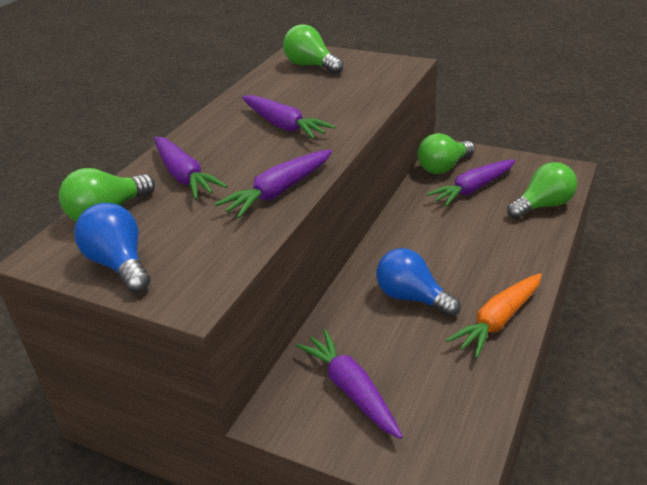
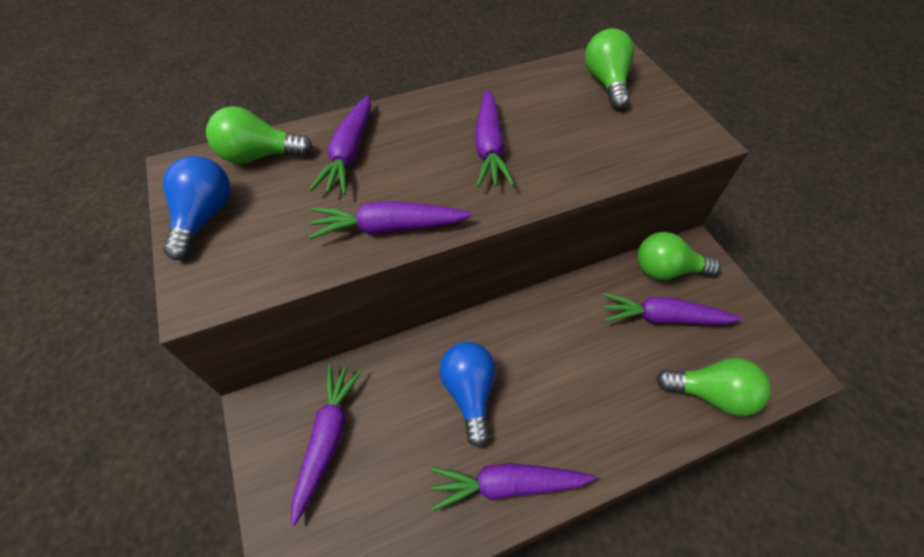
camera: 40 degrees right, 20 degrees up
orange carrot [446,273,542,358] -> purple carrot [430,463,596,511]

